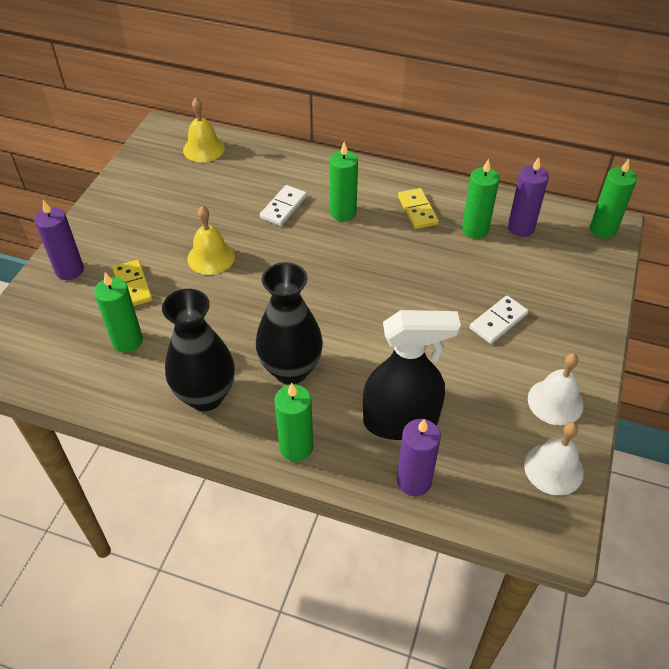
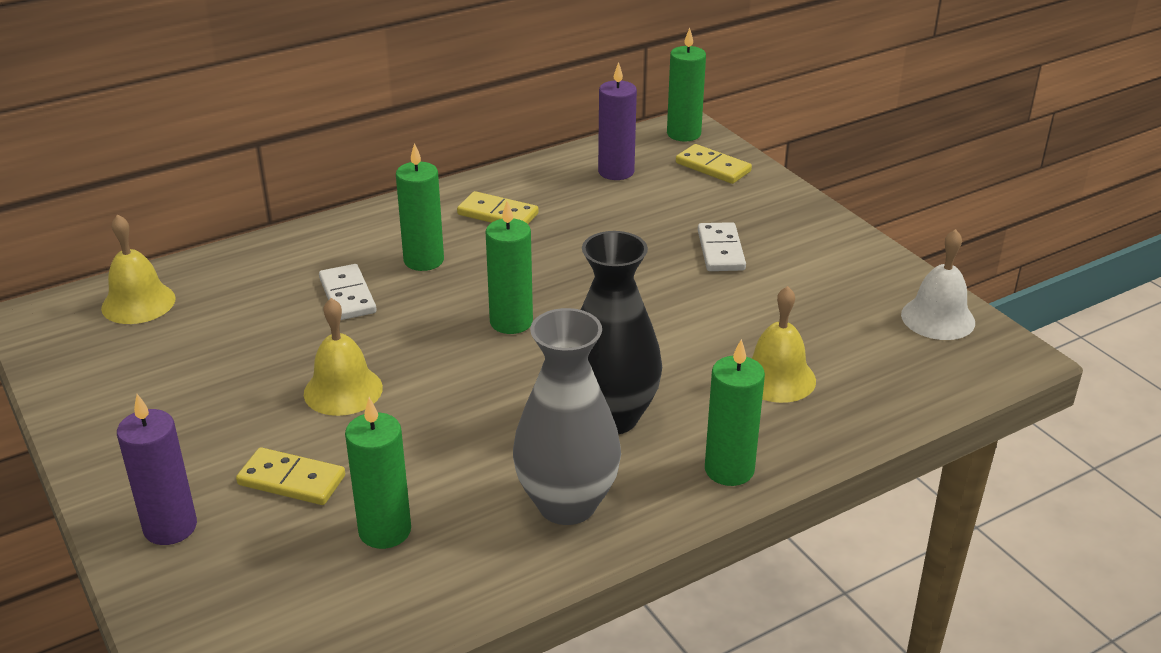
camera: 50 degrees left, 15 degrees down
black vase [162,289,235,411] -> grey vase [513,308,621,525]
black spray bottle [363,310,461,440] -> yellow bell [752,286,816,403]
purple candle [397,419,441,496] -> none
green candle [462,159,500,239] -> green candle moved to [486,201,533,334]
white bell [528,353,584,425] -> none
none -> yellow domino [676,144,752,184]

